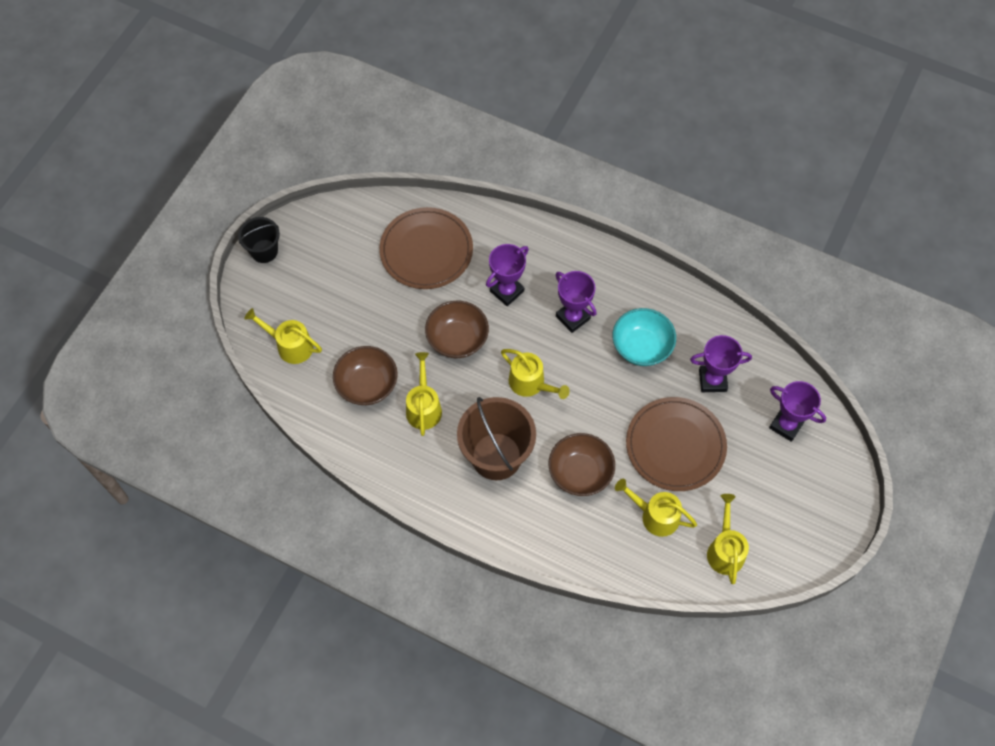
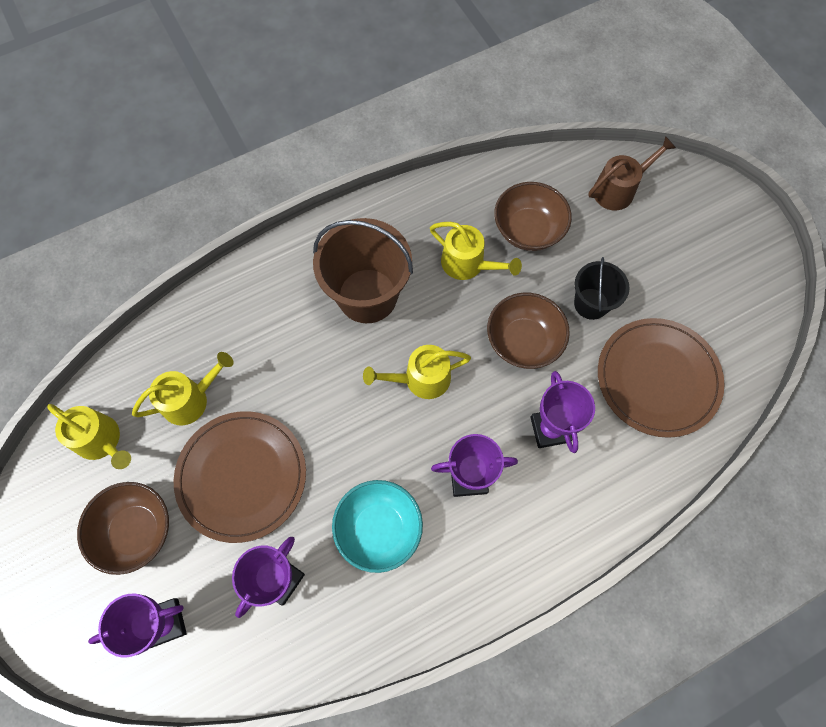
camera: 125 degrees right, 5 degrees up
black bucket [238,217,280,263] -> black bucket moved to [574,257,630,320]
yellow watering can [244,308,322,364] -> brown watering can [588,136,676,210]
brown bowl [549,433,615,496] -> brown bowl moved to [77,482,169,575]

